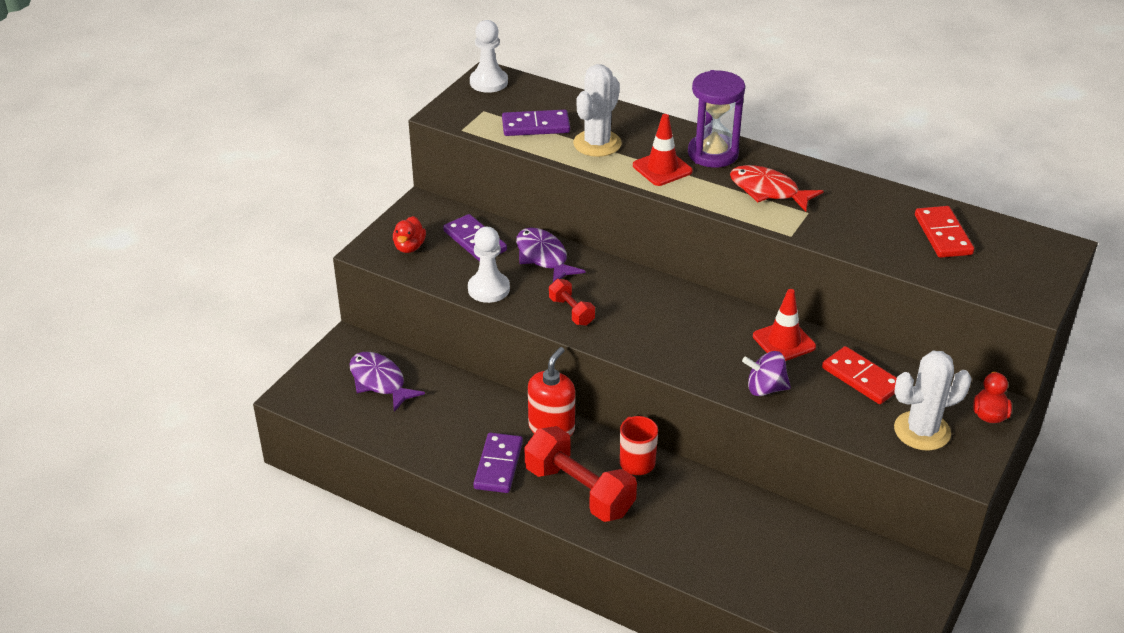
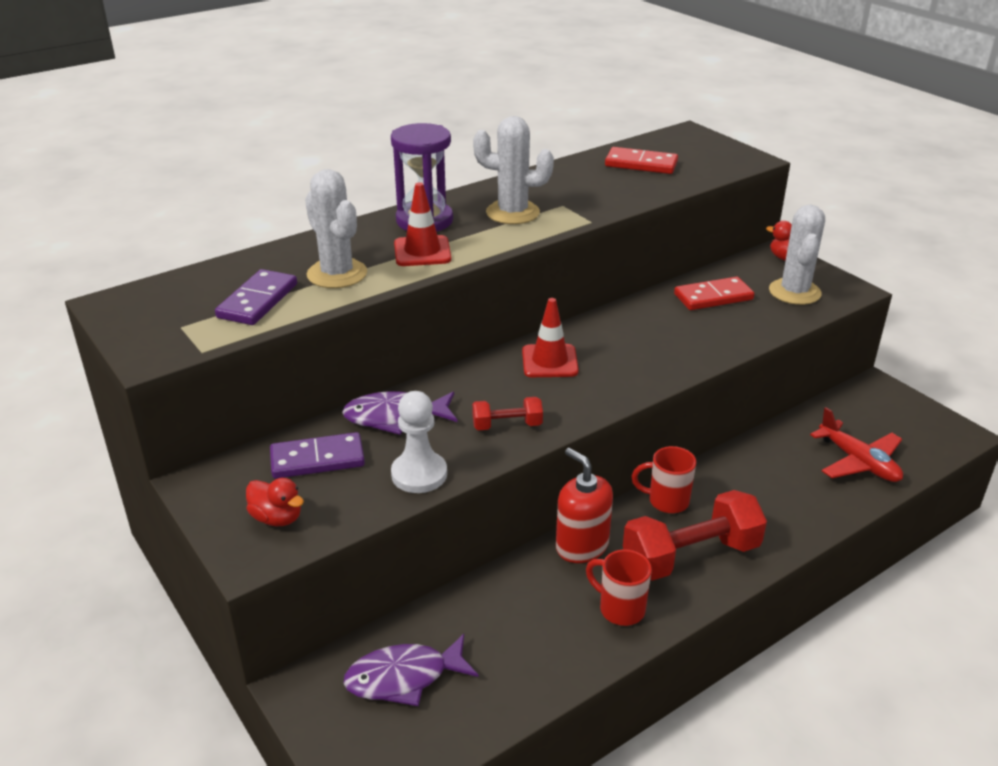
camera: 65 degrees left, 5 degrees down
white pawn [470,20,508,93] -> none
purple domino [473,433,523,493] -> red mug [586,549,652,626]
red fish [730,165,824,212] -> white cactus [473,116,554,224]
purple spinning top [742,351,791,396] -> none
red traffic cone [753,289,816,361] -> red traffic cone moved to [522,298,579,377]
none -> red plane [810,407,903,482]

